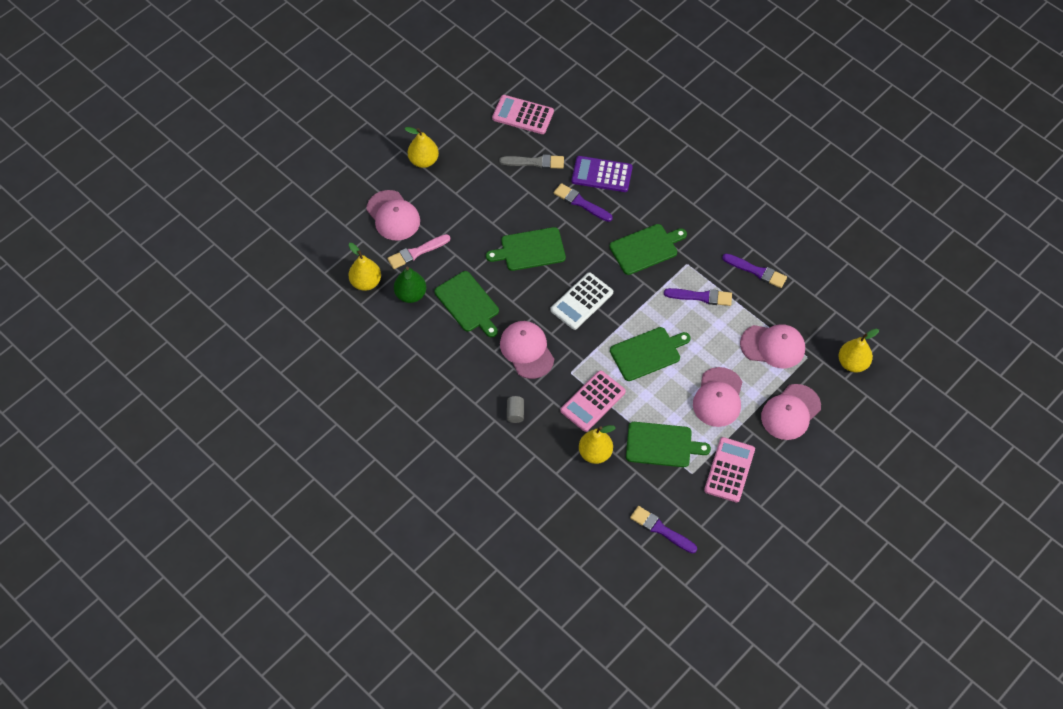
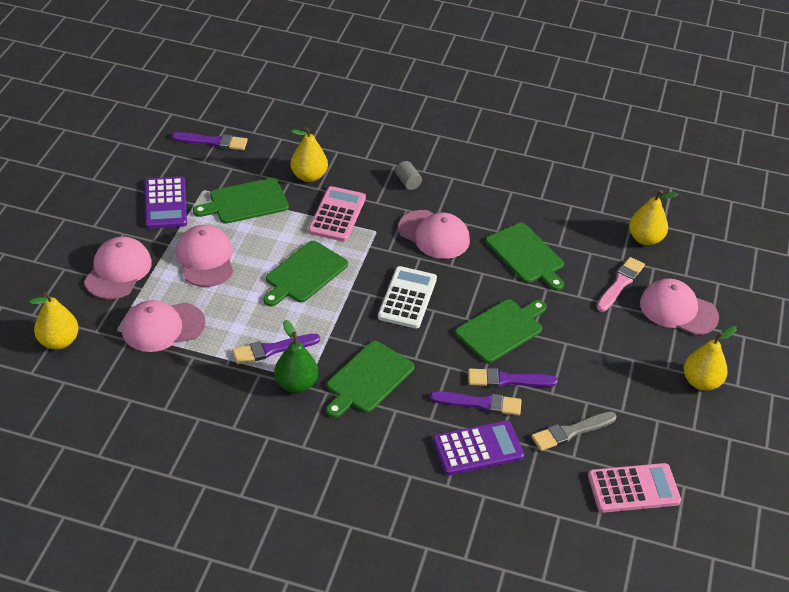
camera: 150 degrees right, 15 degrees down
green pear [394,267,426,303] -> green pear moved to [274,320,318,393]
green cutting board [434,271,499,337] -> green cutting board turned 150 degrees counterclockwise [486,223,564,291]
pink calculator [704,437,755,502] -> purple calculator [145,177,187,229]
purple brush [722,254,787,288] -> purple brush moved to [468,368,558,387]

